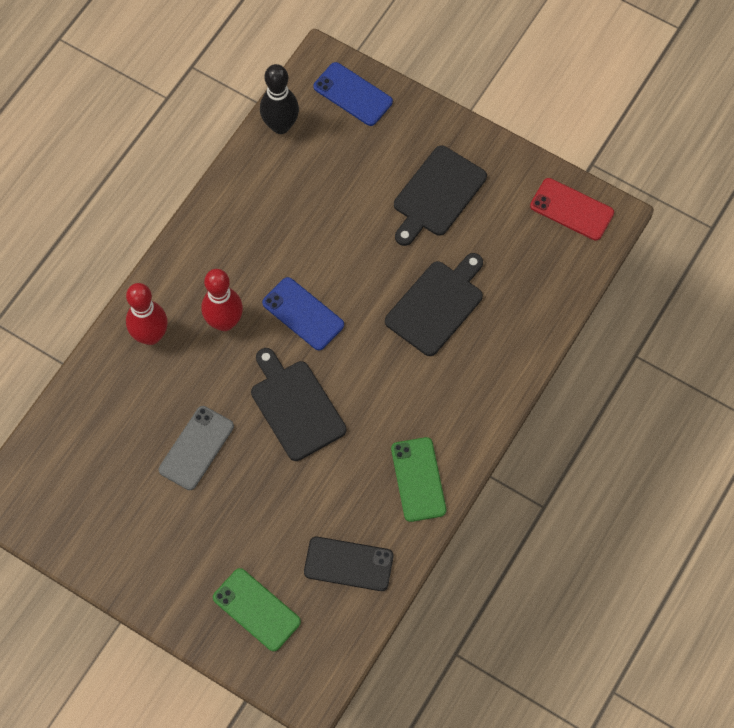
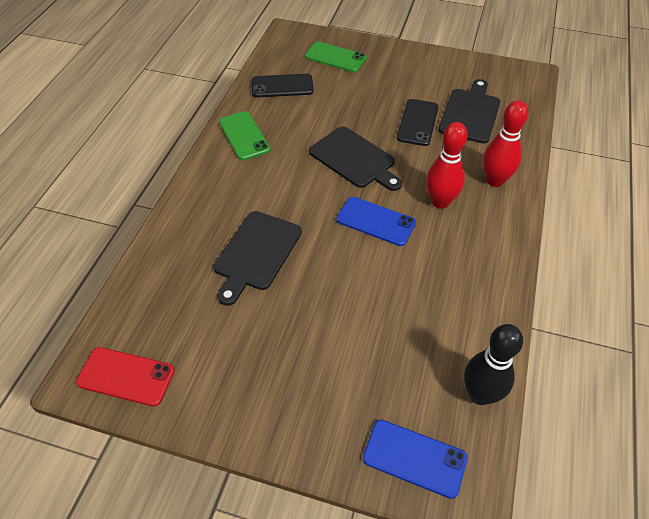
camera: 165 degrees right, 15 degrees down
grey phone [159,406,234,490] -> black phone [397,99,439,146]
black cutting board [394,145,487,246] -> black cutting board moved to [438,79,500,144]

